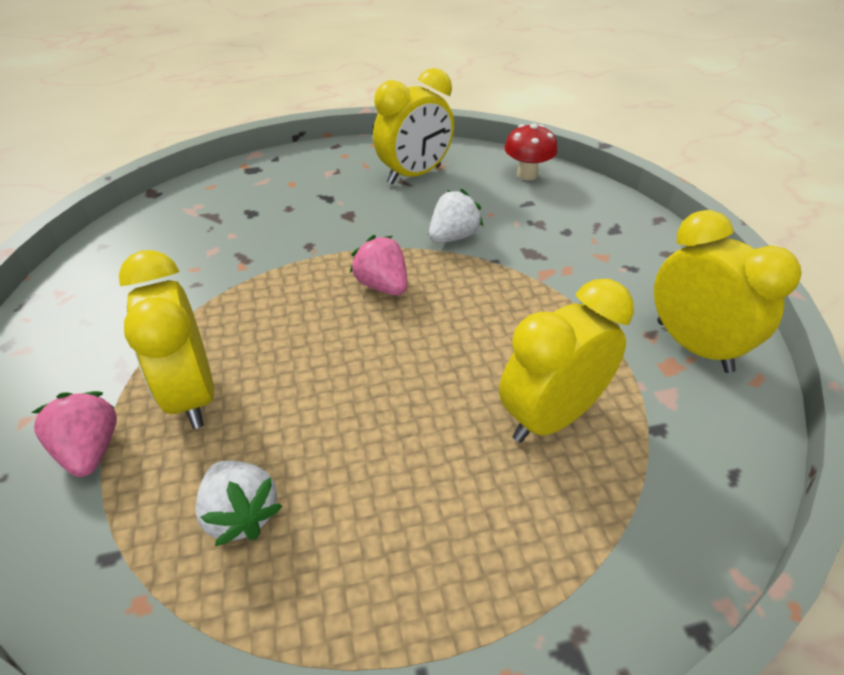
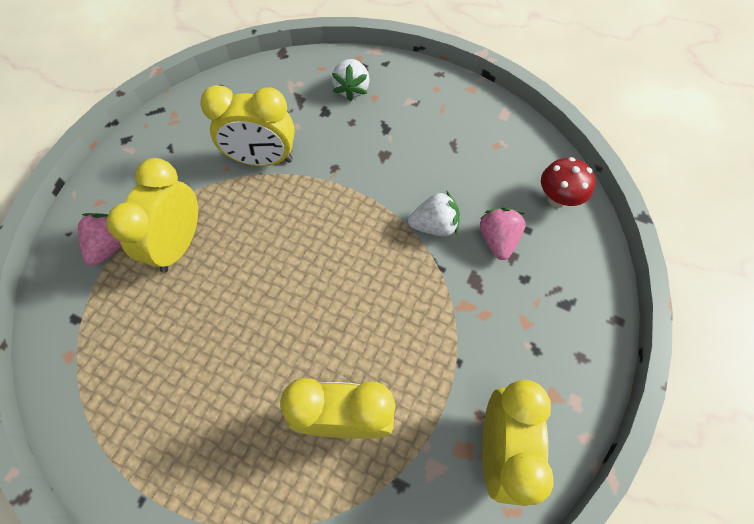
camera: 40 degrees right, 20 degrees up
white strawberry [195,460,283,546] -> white strawberry moved to [332,59,370,101]
pink strawberry [350,235,407,295] -> pink strawberry moved to [480,207,526,260]
yellow clock [373,68,454,185] -> yellow clock moved to [200,85,295,166]

